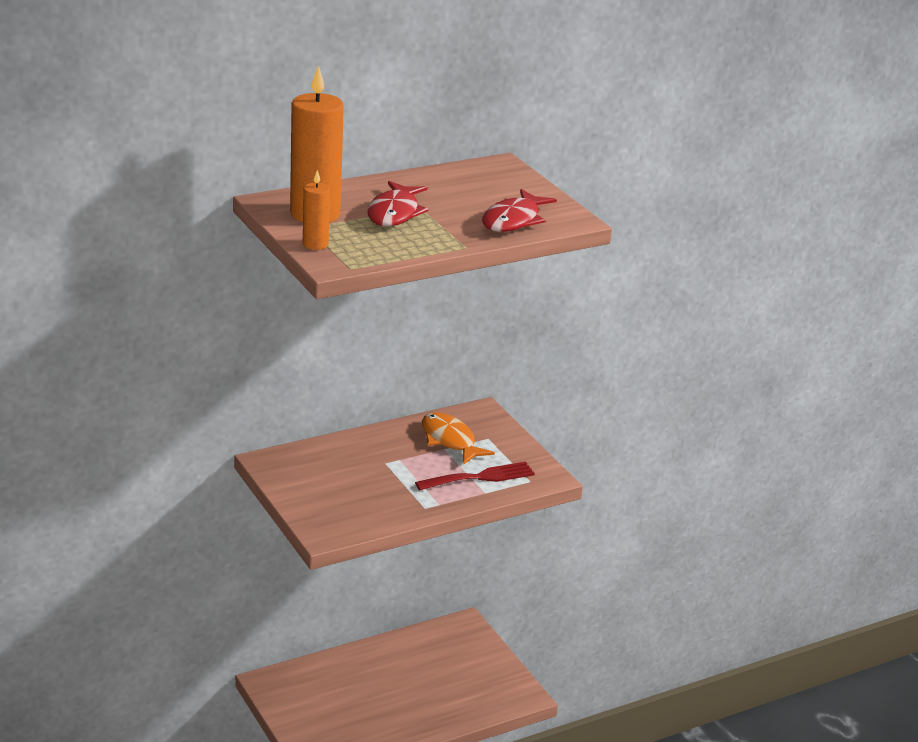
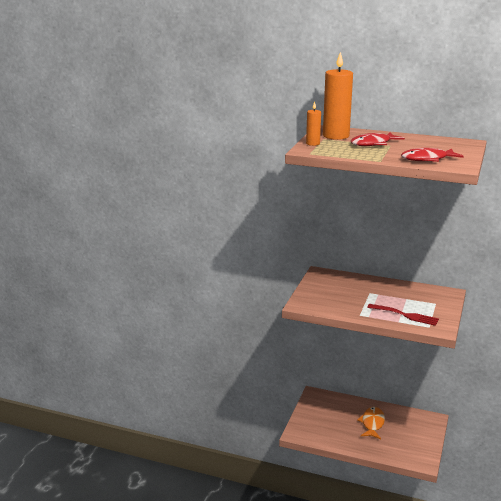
camera: 50 degrees right, 5 degrees down
orange fish [422,412,495,465] -> orange fish moved to [357,407,385,439]

